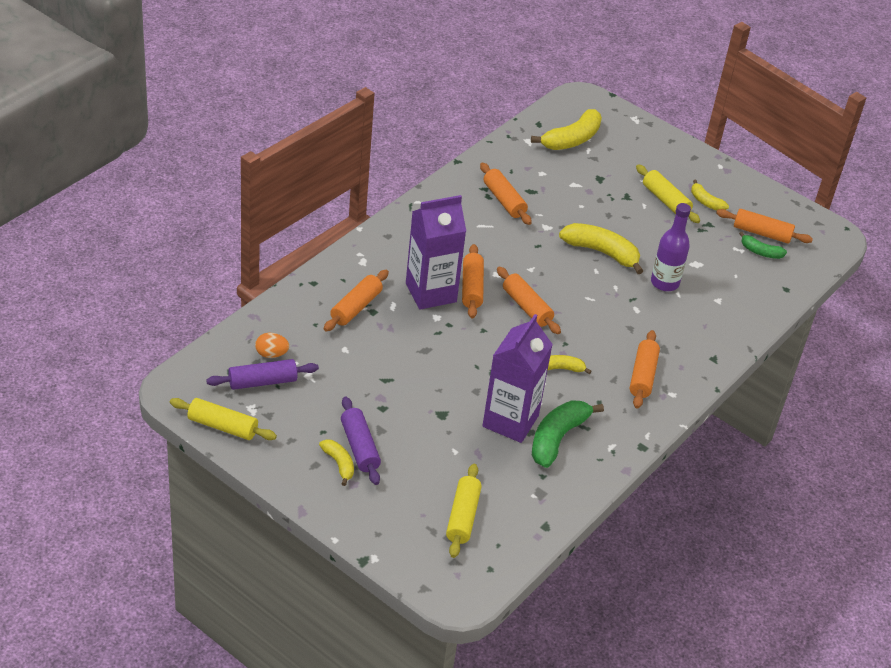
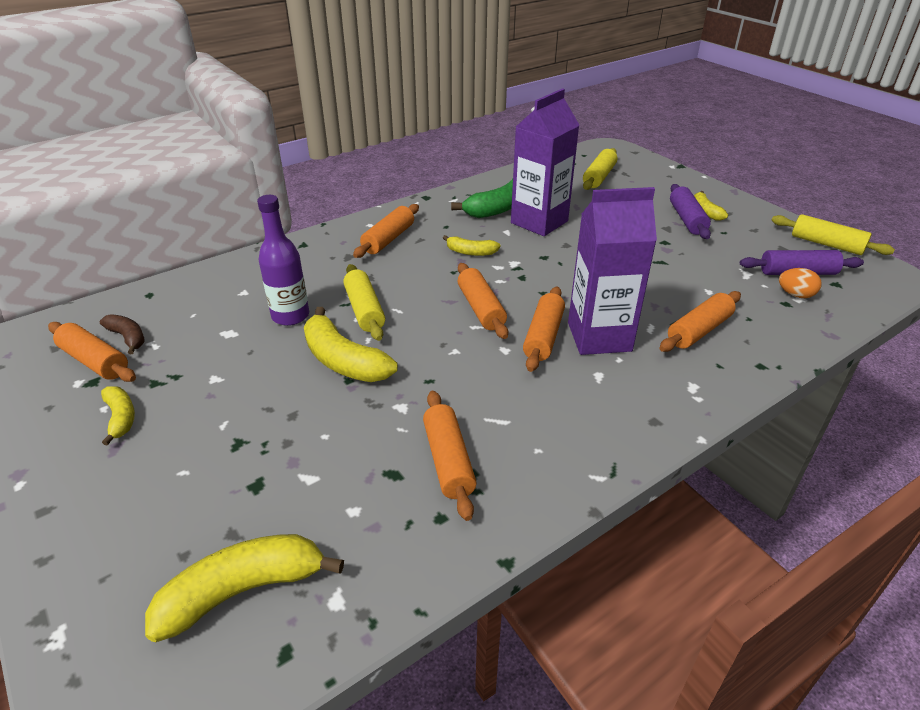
camera: 160 degrees left, 5 degrees down
yellow rolling pin [636,164,700,223] -> yellow rolling pin moved to [343,264,385,341]
green banana [739,232,787,259] -> brown banana [100,314,145,354]

